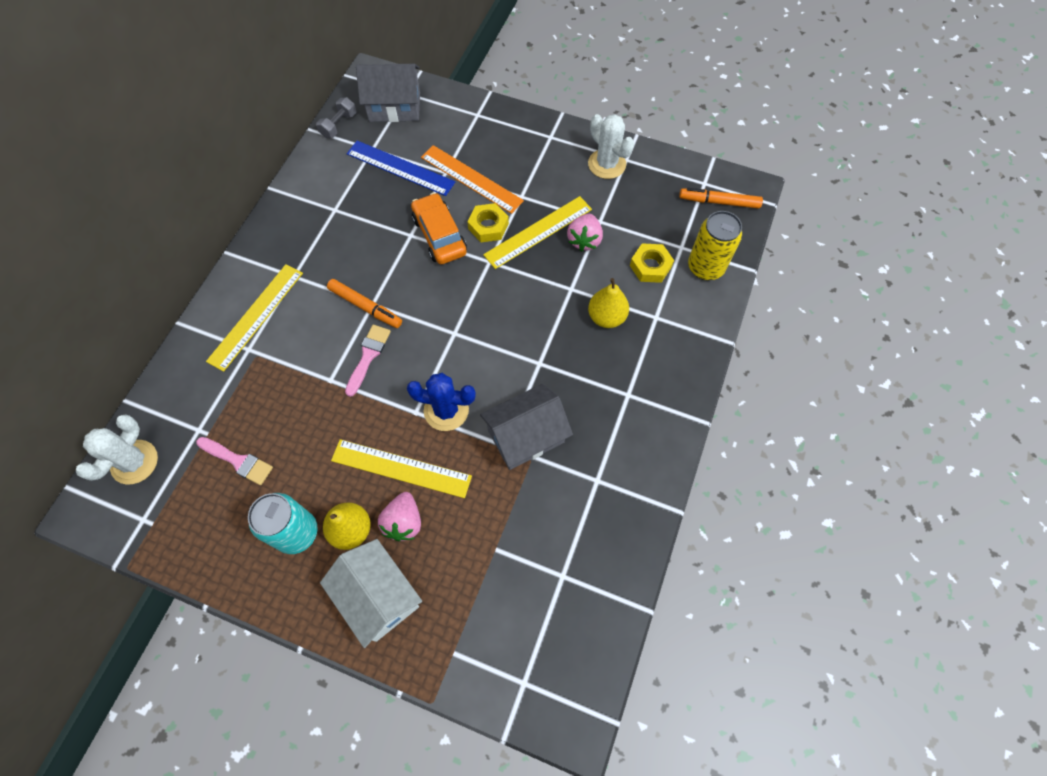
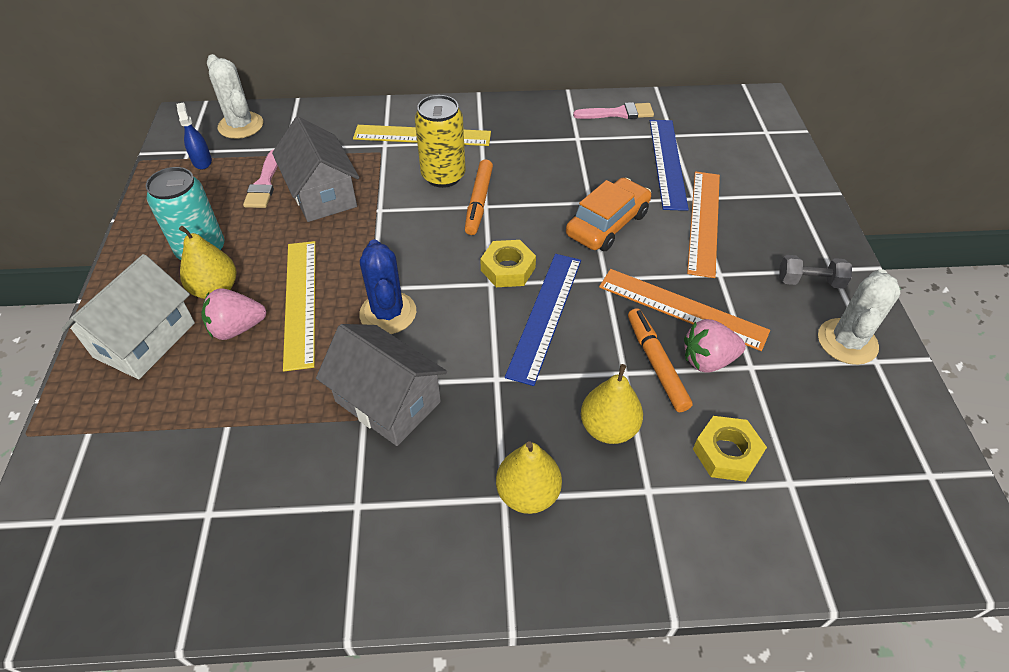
camera: 65 degrees right, 15 degrees down
white cactus [76,414,158,485] -> white cactus turned 60 degrees clockwise [207,54,263,139]
grey dumbbell [316,97,356,138] -> grey dumbbell moved to [779,255,852,289]
pink brush [345,325,391,397] -> pink brush moved to [573,102,654,119]
grey house [356,64,420,122] -> grey house moved to [272,117,359,222]
yellow nut [467,203,509,242] -> yellow nut moved to [480,240,536,287]
yellow ruler [483,196,592,269] -> orange ruler [599,269,770,351]
orange marker [679,188,763,209] -> orange marker moved to [628,308,693,412]
yellow can [688,211,742,280] -> yellow can moved to [415,95,466,188]
none -> blue spray bottle [177,103,212,169]
none -> yellow pear [496,441,562,514]
none -> blue ruler [505,254,581,386]

